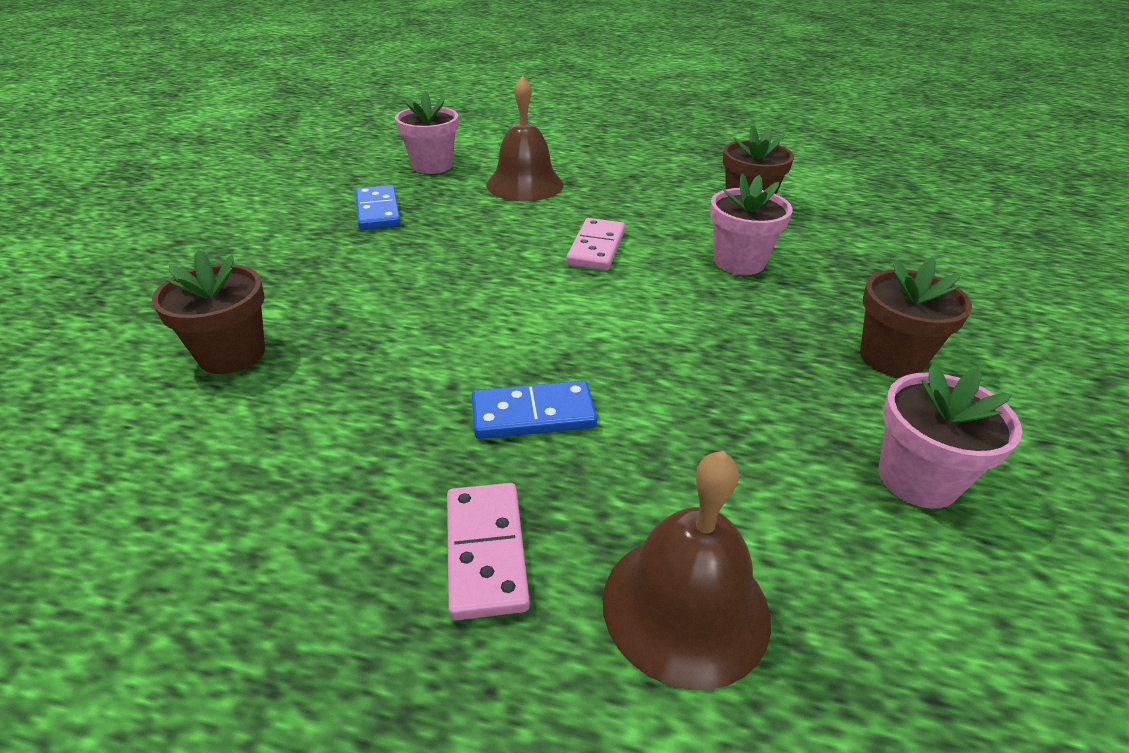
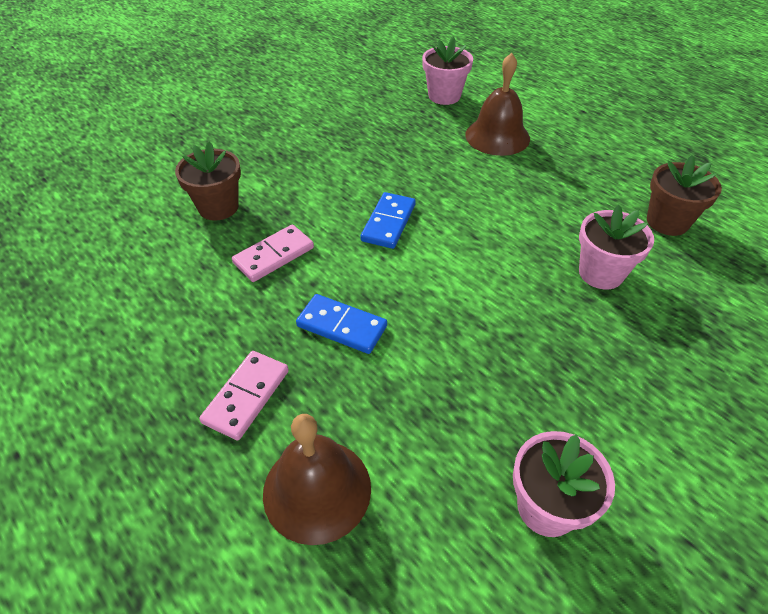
camera: 35 degrees right, 10 degrees up
blue domino [355,185,401,230] -> blue domino moved to [360,192,416,249]
pink domino [566,218,625,270] -> pink domino moved to [232,225,314,282]
brown flower pot [860,257,972,377] -> none

